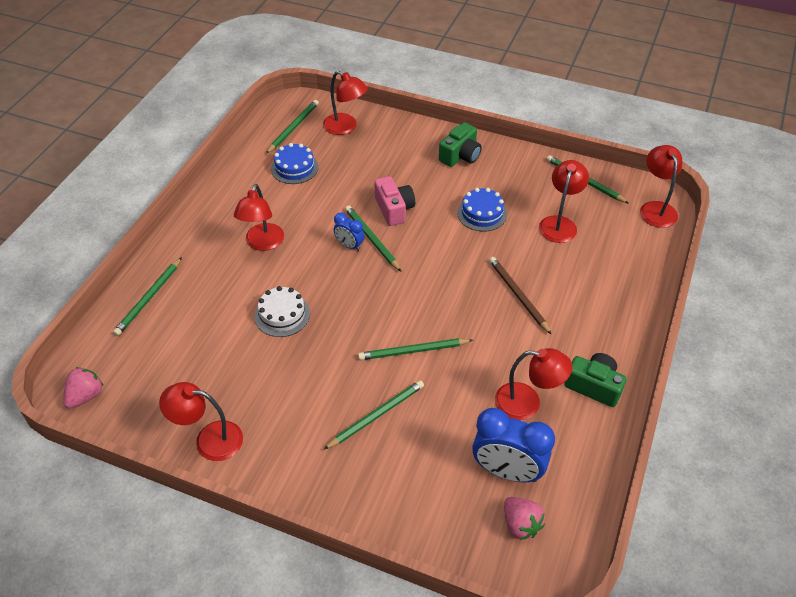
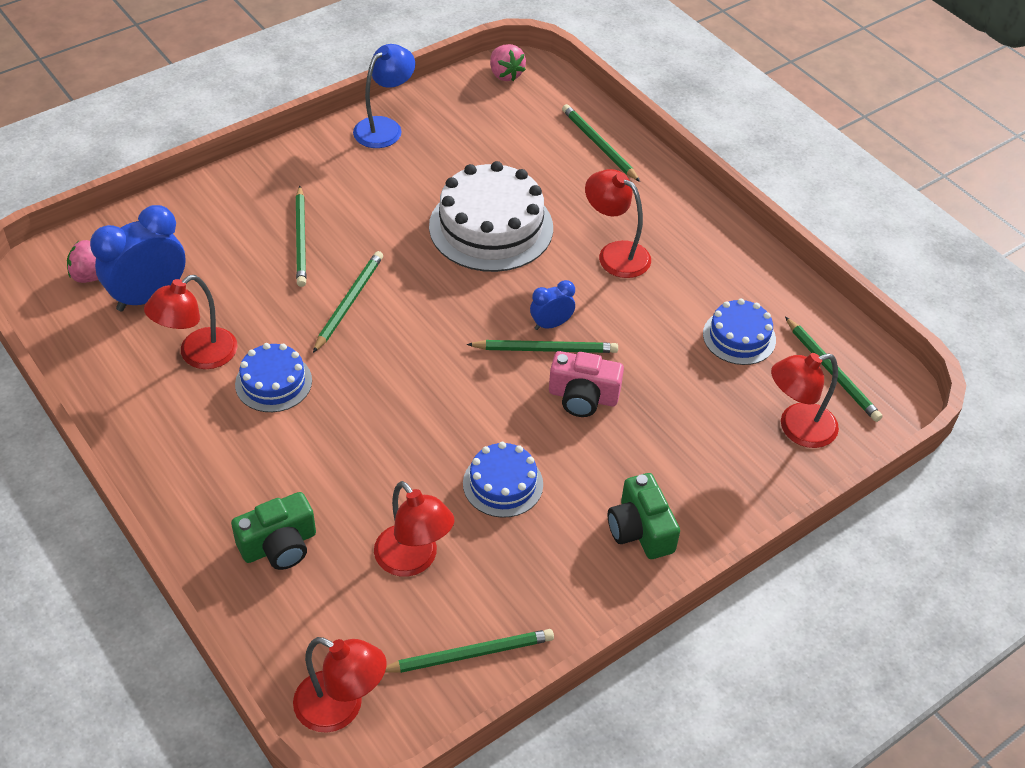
camera: 120 degrees right, 0 degrees up
red lamp [159,382,243,461] -> blue lamp [353,44,415,148]
white cake [255,286,310,337] -> white cake [429,161,553,272], size x1.81
brown pencil [489,257,552,335] -> none
green camera [564,353,627,407] -> green camera moved to [231,492,316,570]
none -> blue cake [235,343,312,412]

